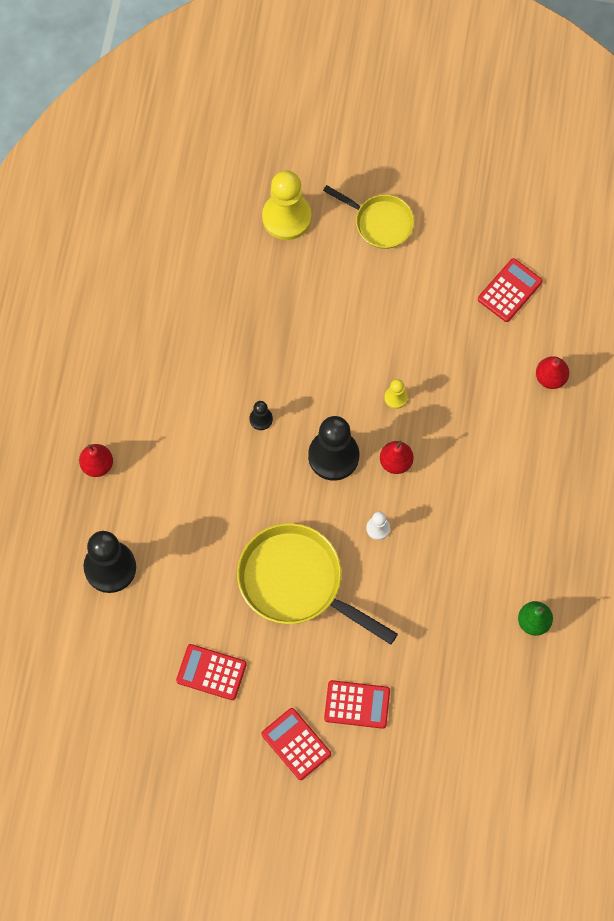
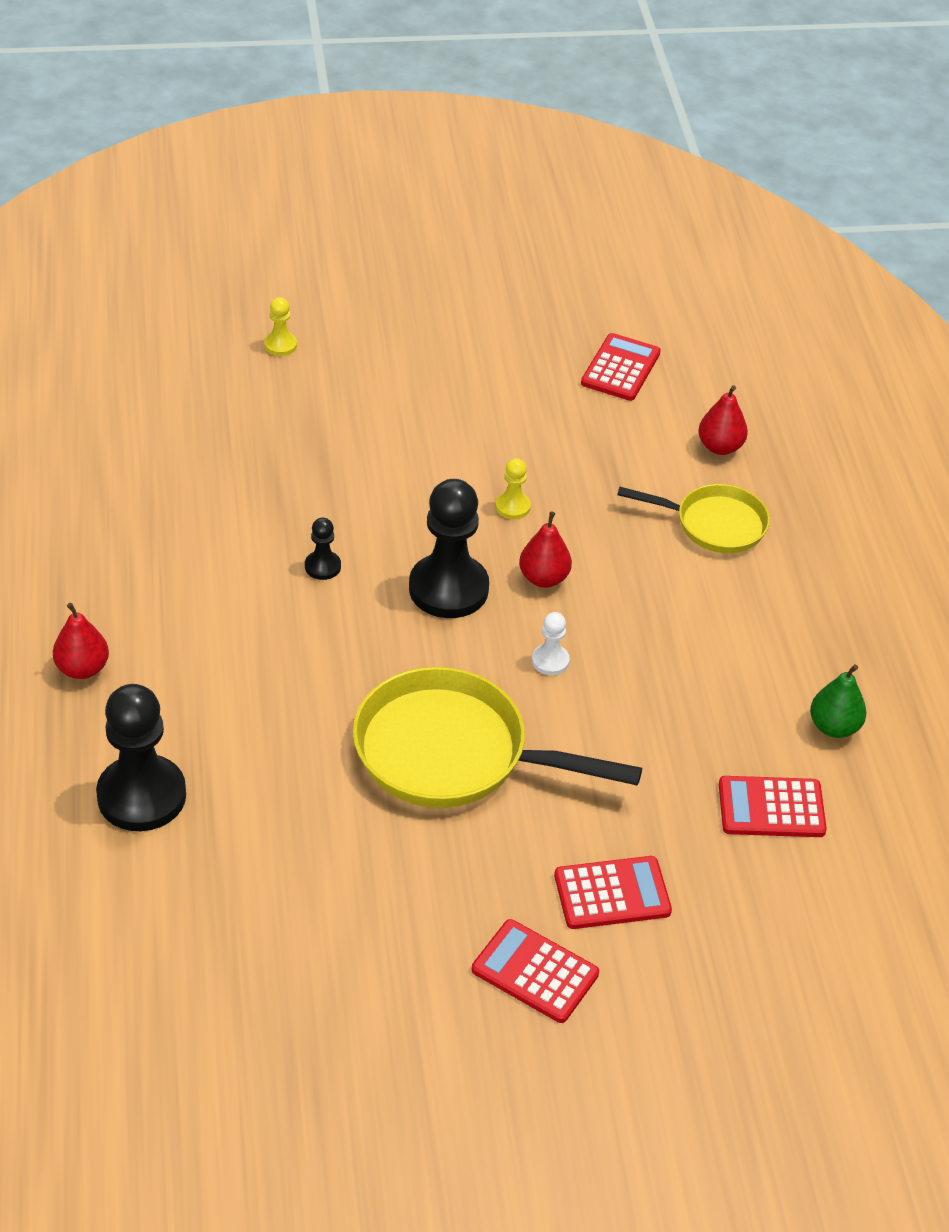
camera: 20 degrees left, 25 degrees down
red calculator [176,644,247,700] -> red calculator moved to [719,776,827,837]
yellow pawn [262,170,311,240] -> yellow pawn [264,297,297,356], size x0.46
yellow pan [323,185,414,249] -> yellow pan moved to [617,484,770,553]

